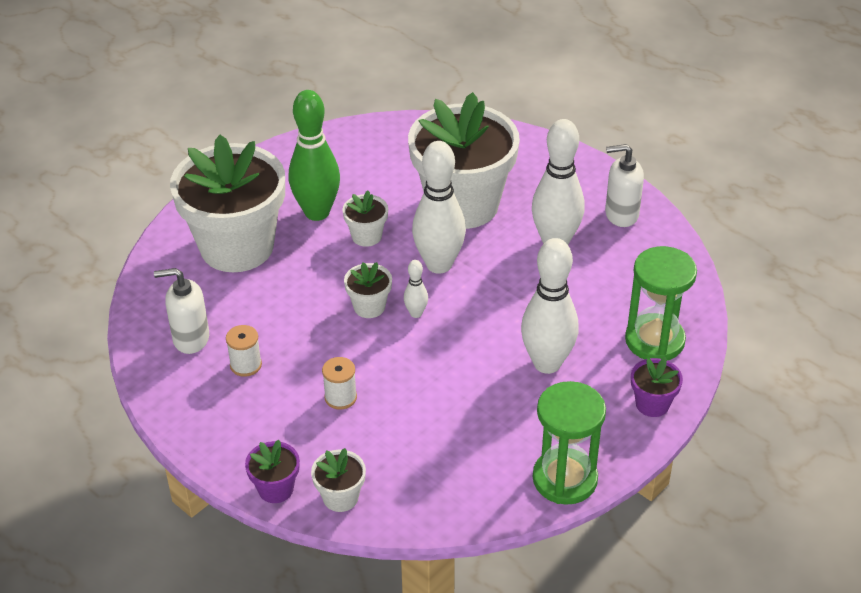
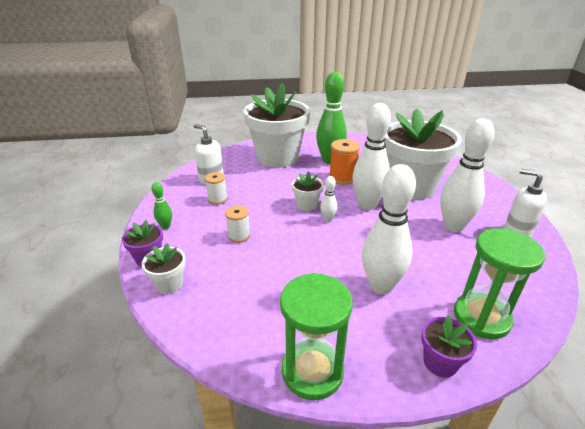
camera: 40 degrees right, 10 degrees down
white flower pot [342,190,388,247] -> orange spool [329,139,360,185]
none -> green bowling pin [152,182,172,229]

